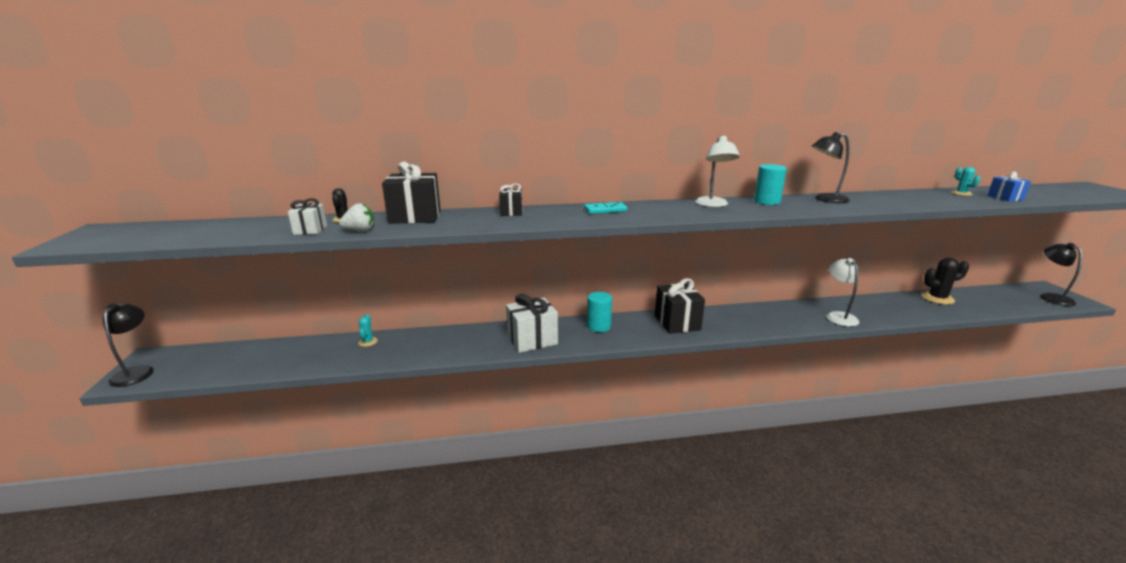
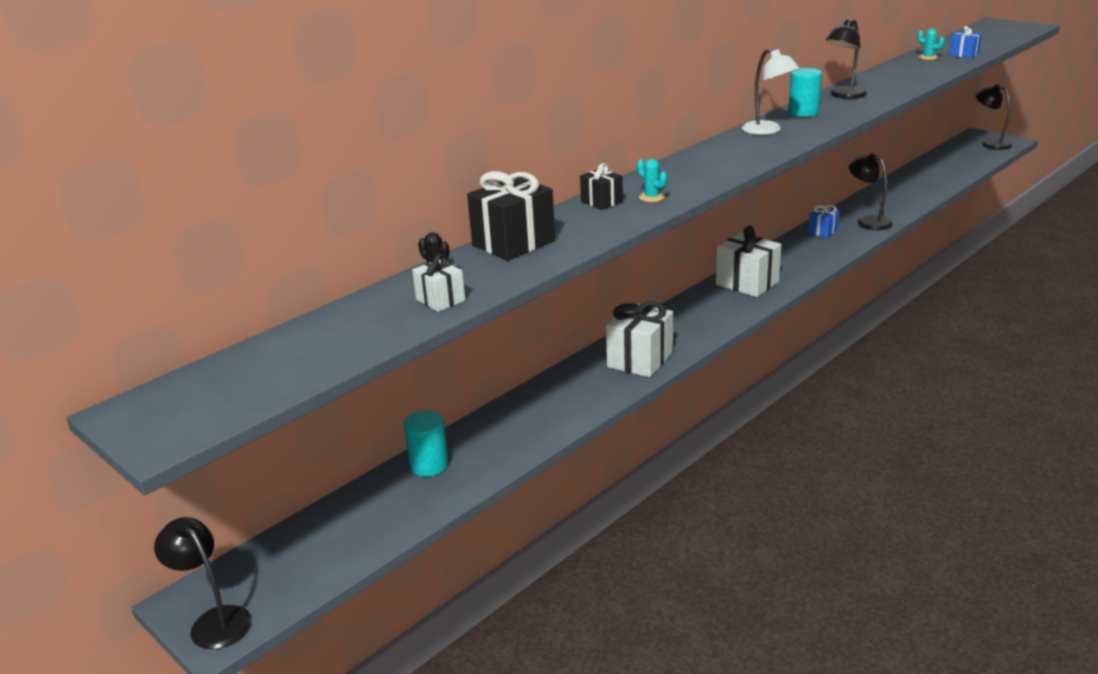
camera: 35 degrees left, 5 degrees up
white strawberry [339,203,374,231] -> none
turquoise cactus [358,314,378,347] -> turquoise cactus moved to [637,159,667,202]
turquoise domino [584,202,627,214] -> none
turquoise cylinder [587,292,612,332] -> turquoise cylinder moved to [404,410,449,476]
black gift [655,278,705,334] -> white gift [716,226,781,297]
white lamp [827,258,859,327] -> black lamp [849,154,892,230]
black cactus [921,258,969,305] -> none
none -> blue gift [808,205,840,238]

